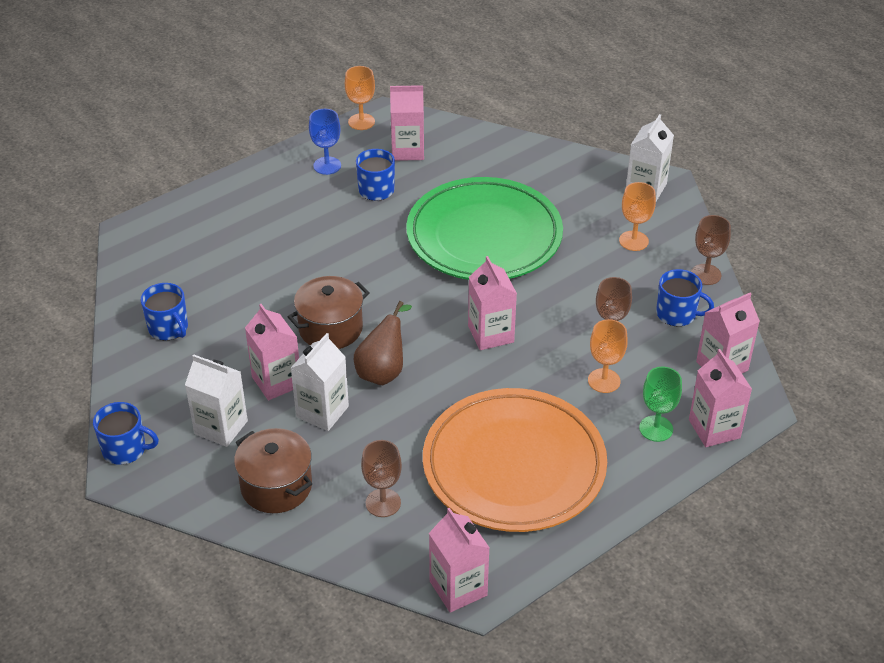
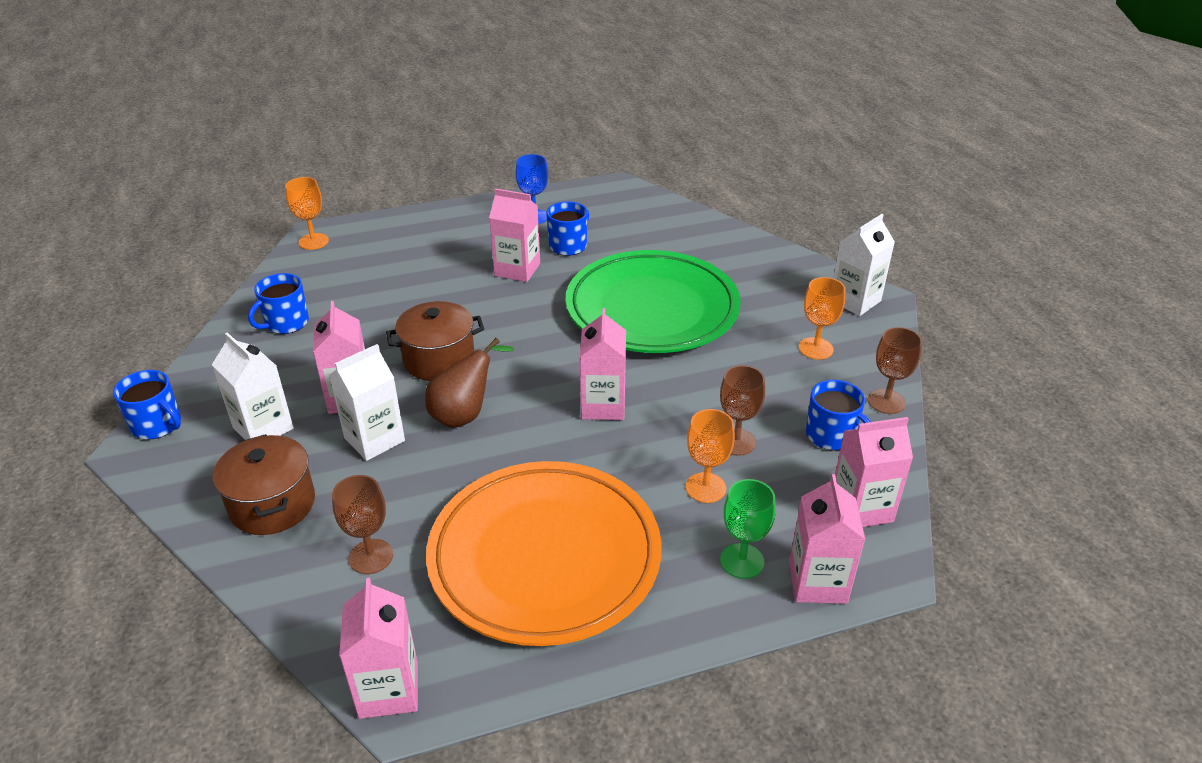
camera: 20 degrees right, 5 degrees down
blue mug [141,283,188,340] -> blue mug turned 60 degrees clockwise [248,273,309,334]
orange goblet [345,66,375,130] -> orange goblet moved to [285,177,329,250]
pink carton [390,85,424,161] -> pink carton moved to [489,188,540,282]

